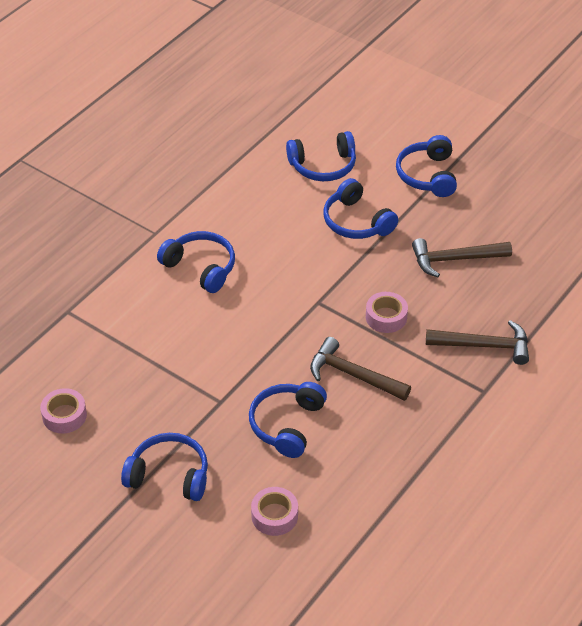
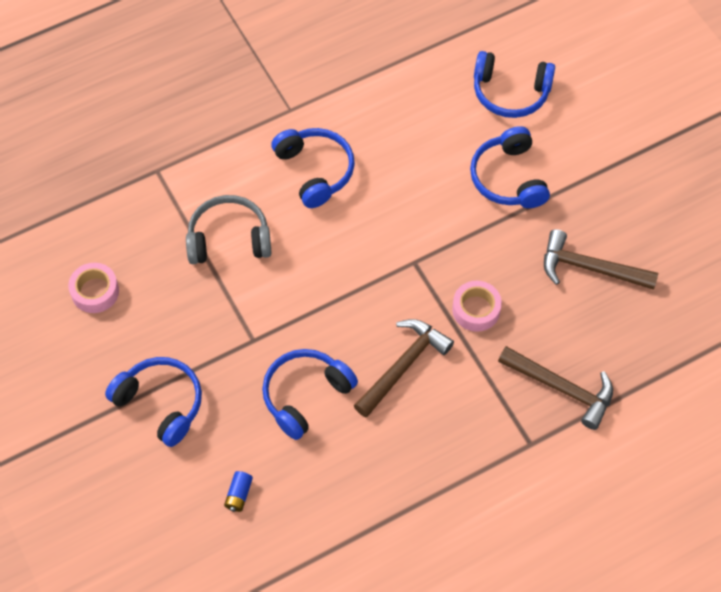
camera: 25 degrees right, 15 degrees up
pink tape [251,487,298,536] -> blue battery [224,471,253,512]
brown hammer [310,337,411,401] -> brown hammer turned 75 degrees clockwise [354,319,454,418]
blue headphones [396,135,457,197] -> none
none -> grey headphones [186,195,272,264]

